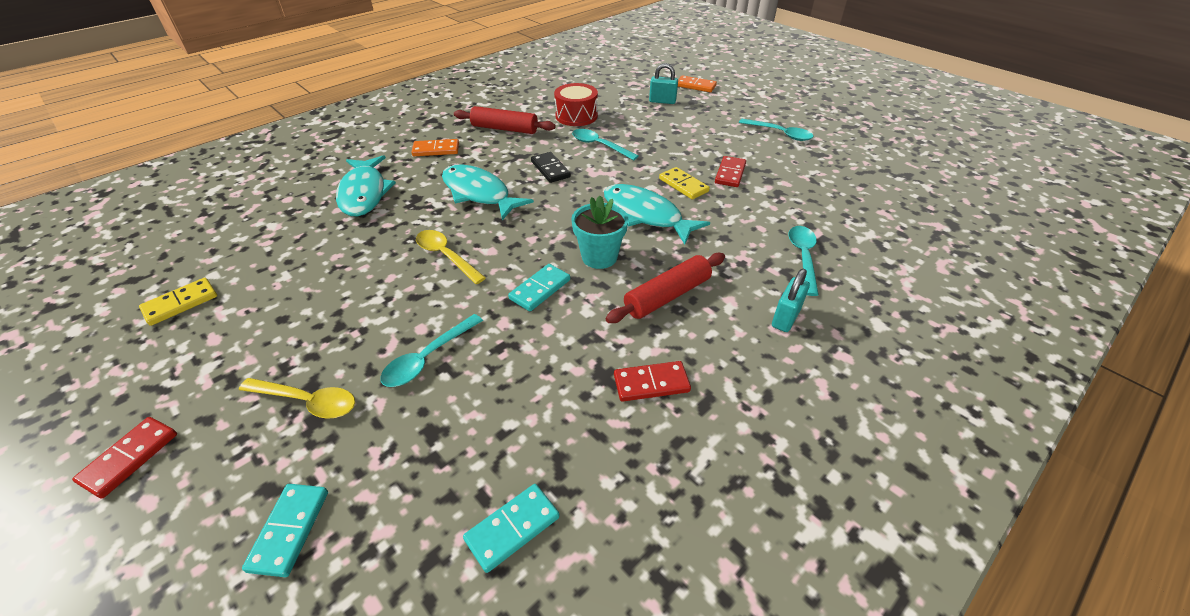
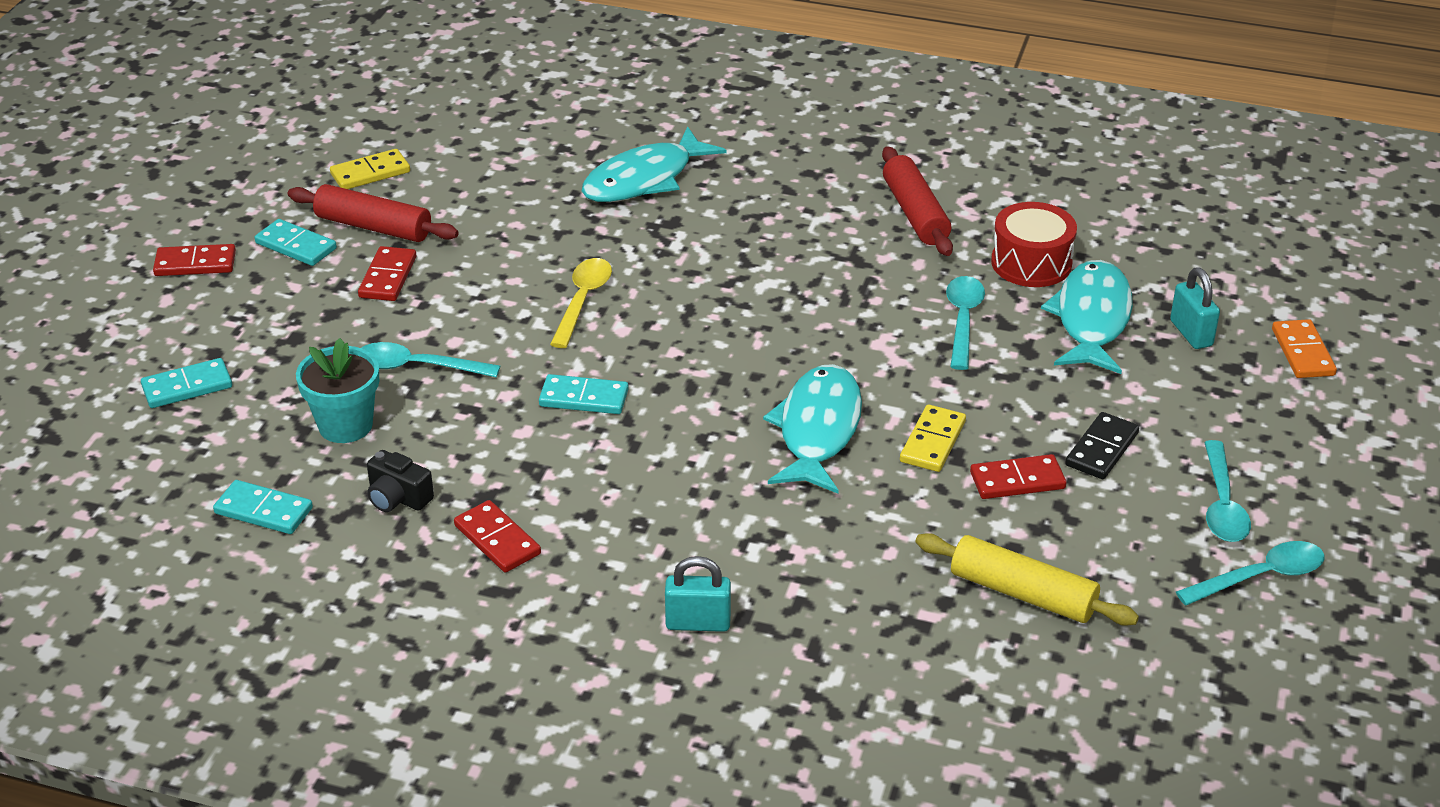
camera: 60 degrees right, 5 degrees down
yellow domino [139,278,217,326] -> yellow domino turned 45 degrees counterclockwise [330,149,410,189]
yellow spoon [239,378,355,419] -> none
orange domino [411,139,459,156] -> none
turquoise fish [442,165,534,220] -> turquoise fish moved to [1041,260,1133,374]
black domino [531,152,571,183] -> black domino moved to [1065,412,1139,479]
turquoise flower pot [571,196,628,269] -> turquoise flower pot moved to [296,338,379,443]
red rolling pin [606,253,725,323] -> red rolling pin moved to [287,184,459,242]
turquoise spoon [788,226,819,296] -> turquoise spoon moved to [1176,541,1324,606]
none -> turquoise domino [255,219,337,266]
none -> red domino [358,246,416,301]
none -> black camera [367,450,434,512]
none -> yellow rolling pin [915,533,1139,626]

